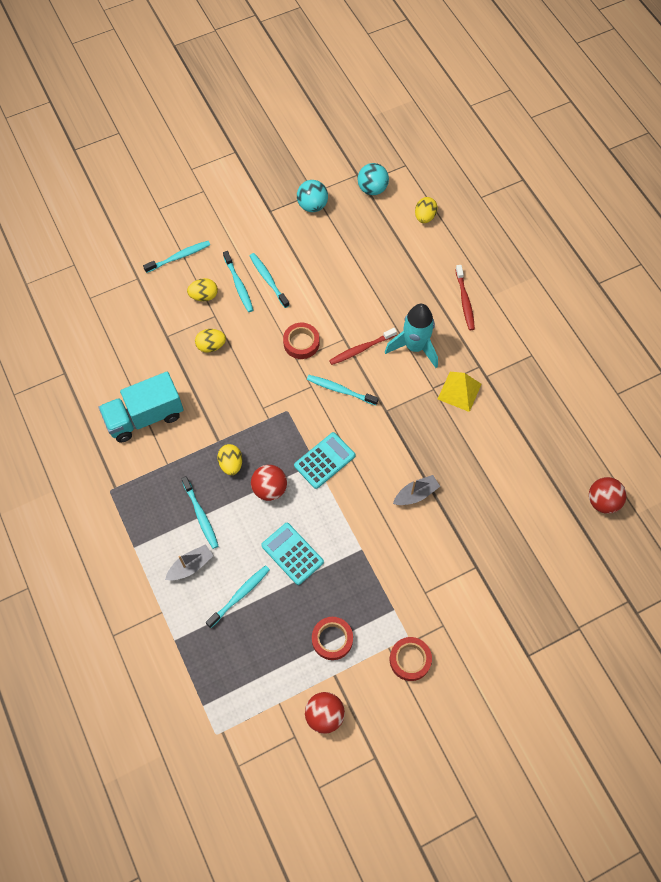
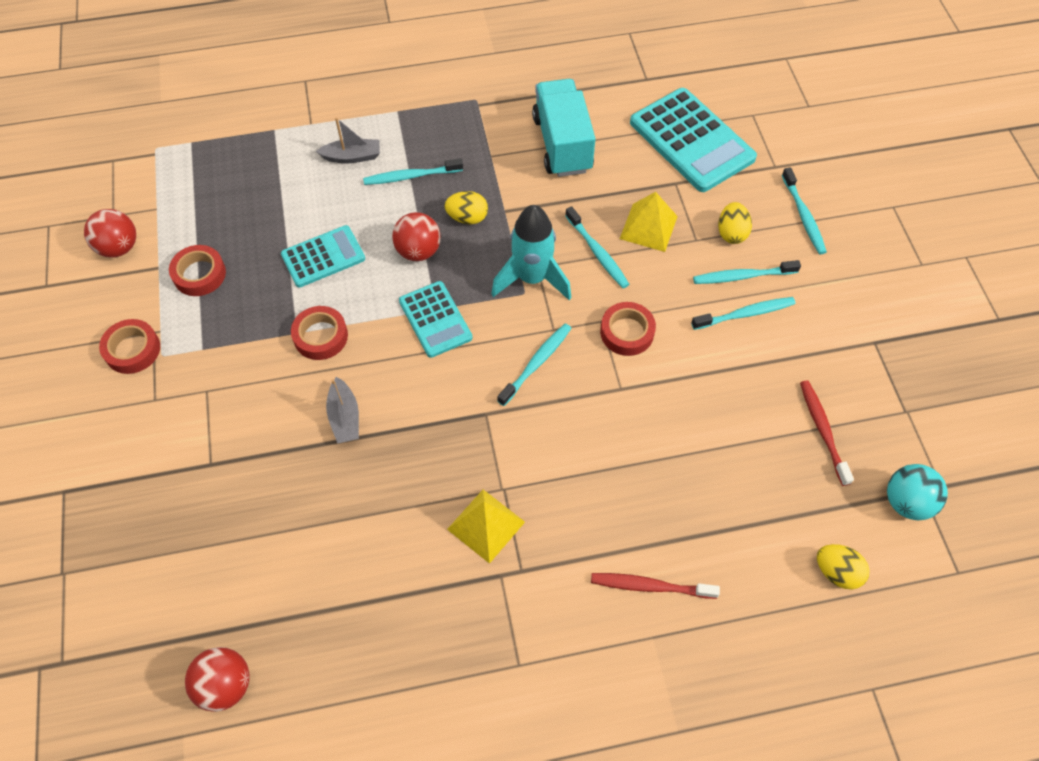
camera: 105 degrees right, 5 degrees down
grey boat [165,544,213,581] -> grey boat turned 75 degrees counterclockwise [316,118,380,163]
yellow egg [195,329,226,353] -> yellow pyramid [620,192,678,252]
turquoise toothbrush [206,565,270,628] -> turquoise toothbrush moved to [565,207,629,288]
turquoise ball [297,180,328,212] -> none
red toothbrush [329,328,397,365] -> red toothbrush moved to [800,380,854,486]
turquoise rocket [385,304,438,368] -> turquoise rocket moved to [491,205,571,300]
none -> red tape [291,306,348,360]
none -> turquoise calculator [630,88,757,192]

